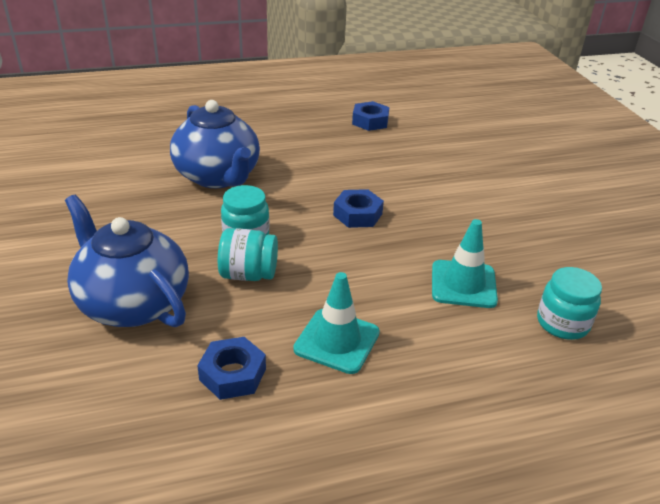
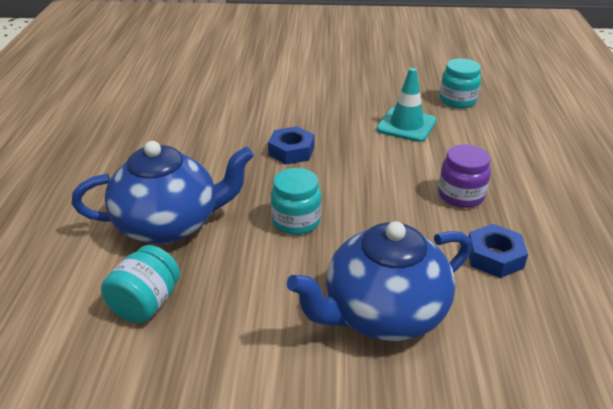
camera: 70 degrees left, 0 degrees up
turquoise jar [218,228,278,281] -> turquoise jar moved to [101,245,180,323]
turquoise traffic cone [293,272,380,374] -> purple jar [438,144,491,208]
blue nut [352,101,389,131] -> none

